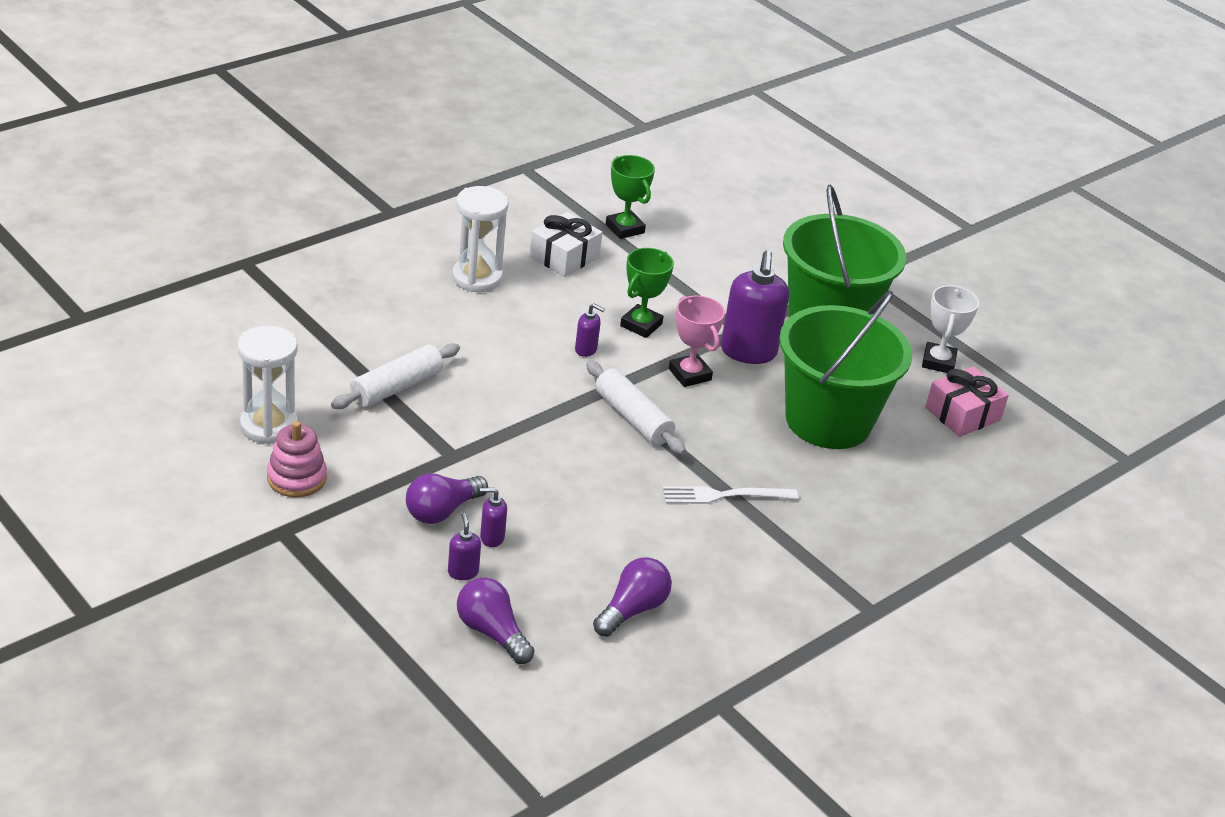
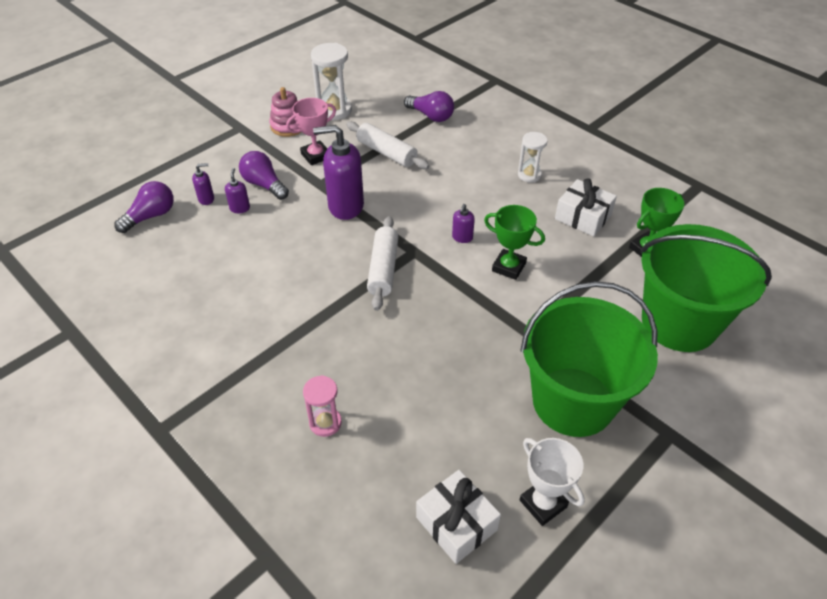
camera: 90 degrees right, 10 degrees up
white hourglass [452,186,509,292] -> white hourglass [518,132,548,183], size x0.62
white rolling pin [586,361,686,455] -> white rolling pin turned 45 degrees counterclockwise [367,216,399,311]
purple light bulb [593,557,672,637] -> purple light bulb moved to [404,91,454,122]
white fork [663,486,798,504] -> none
pink trophy [669,296,725,387] -> pink trophy moved to [286,98,336,165]
purple soap dispenser [721,250,789,364] -> purple soap dispenser moved to [313,125,364,220]
green bucket [779,291,912,449] -> green bucket moved to [640,224,772,352]
white trophy [922,285,979,373] -> white trophy turned 45 degrees clockwise [520,438,585,526]
pink gift [925,366,1009,437] -> white gift [416,470,501,564]
none -> pink hourglass [303,375,342,437]

